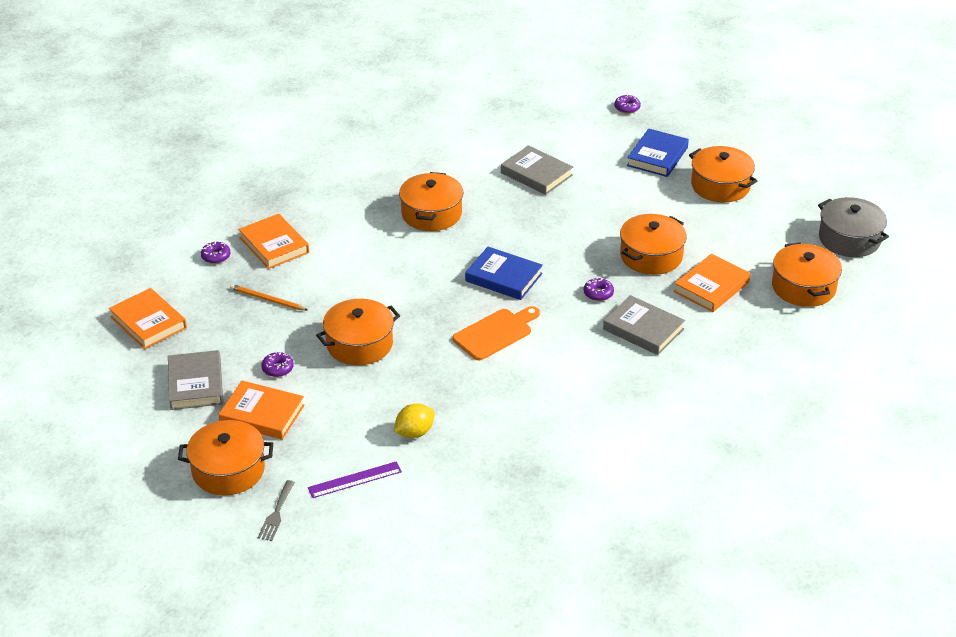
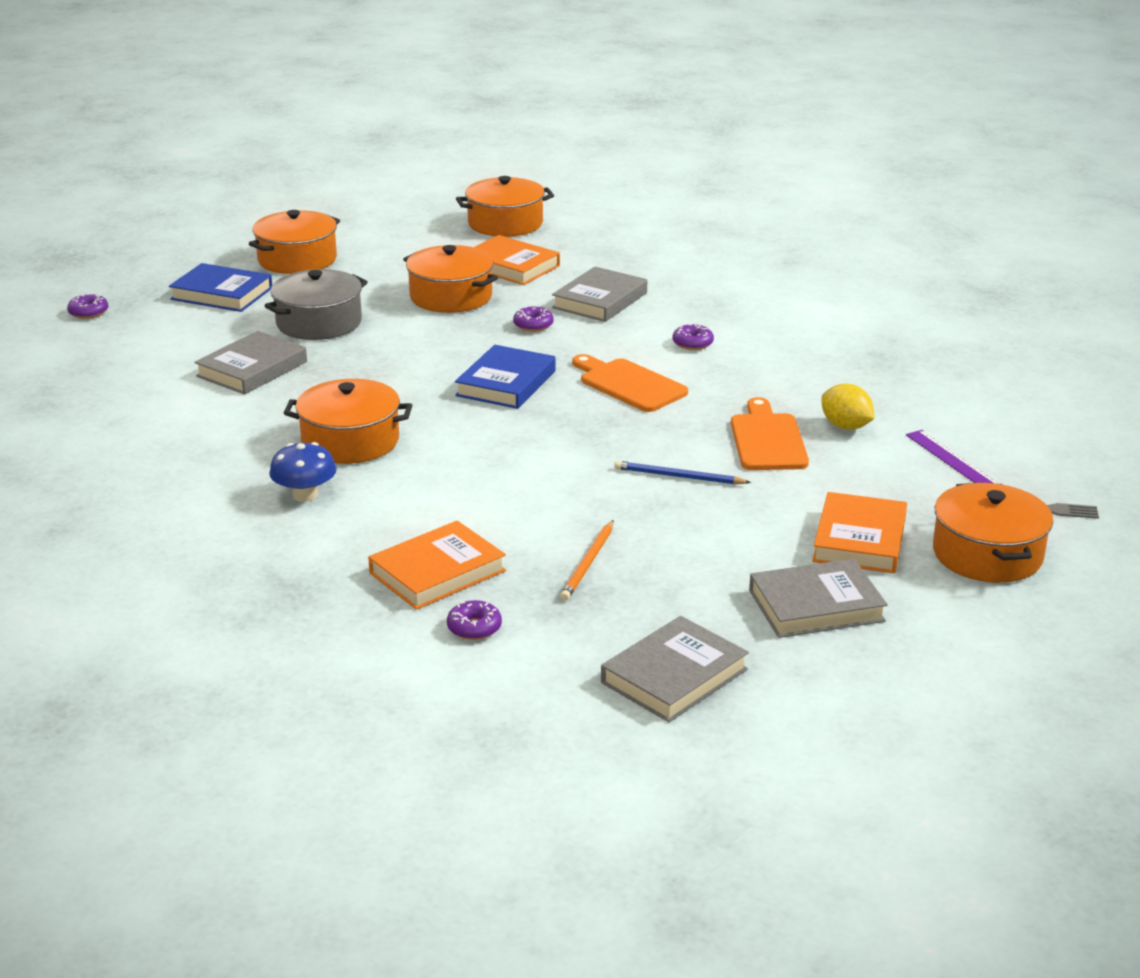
camera: 95 degrees left, 10 degrees down
orange book [109,288,187,349] -> grey book [601,616,749,722]
purple donut [261,352,294,377] -> purple donut moved to [673,323,714,350]
orange pot [316,299,400,365] -> blue pencil [614,461,751,485]
grey pot [818,197,889,257] -> grey pot moved to [264,269,368,340]
none -> blue mushroom [269,442,337,502]
none -> orange cutting board [731,397,809,470]

